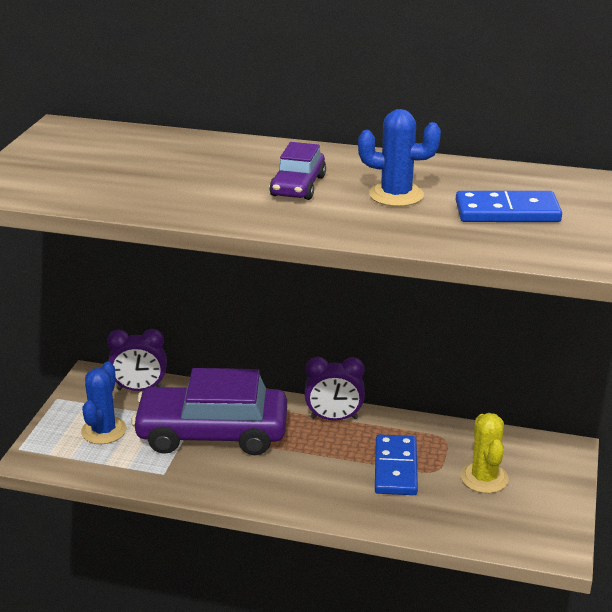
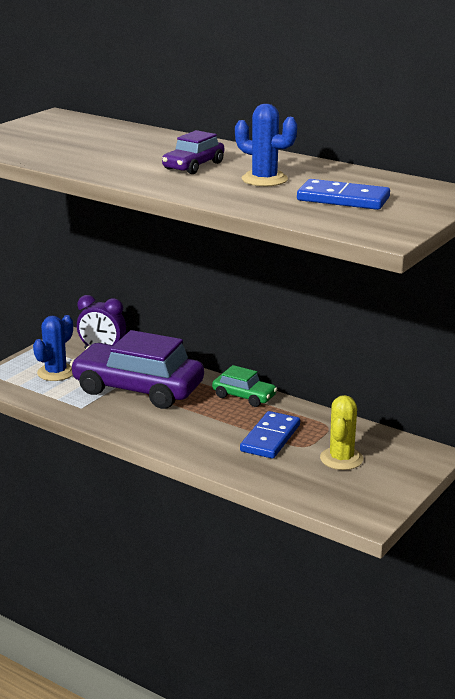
camera: 20 degrees right, 5 degrees down
purple clock [305,357,365,421] -> green car [212,365,277,407]

